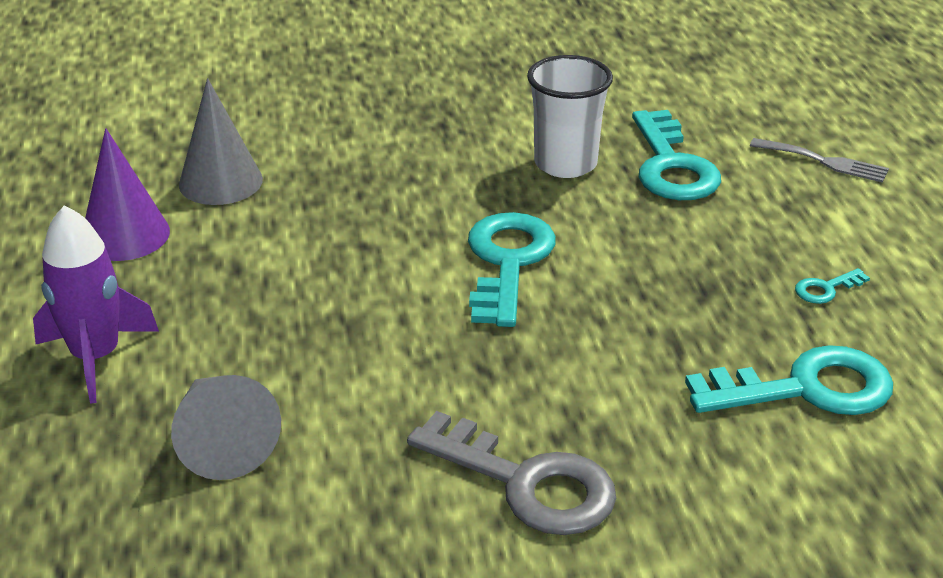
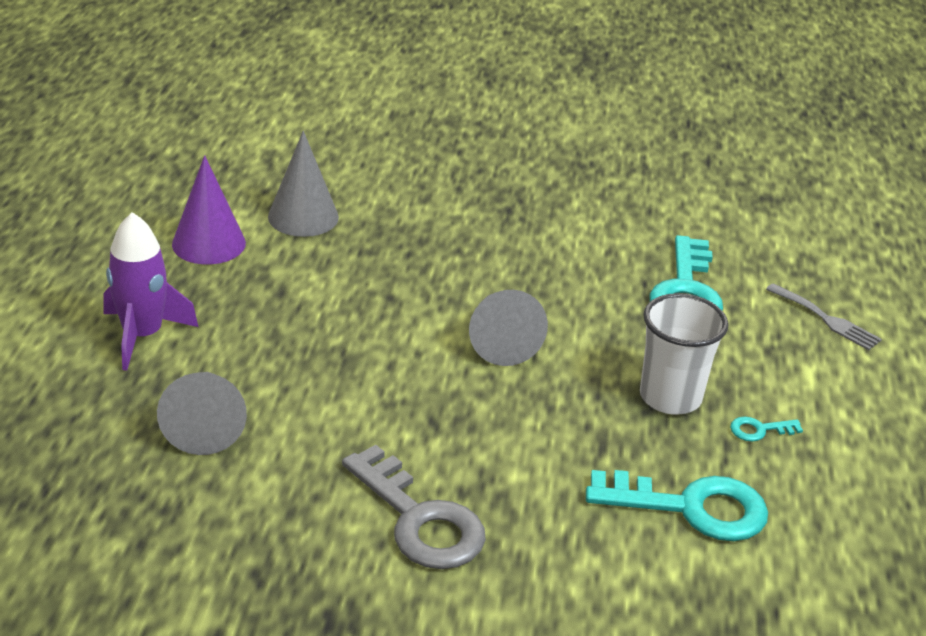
camera: 15 degrees right, 0 degrees up
turquoise key [468,212,556,327] -> grey cone [469,290,548,366]
white cup [527,55,613,178] -> white cup moved to [640,293,729,415]

